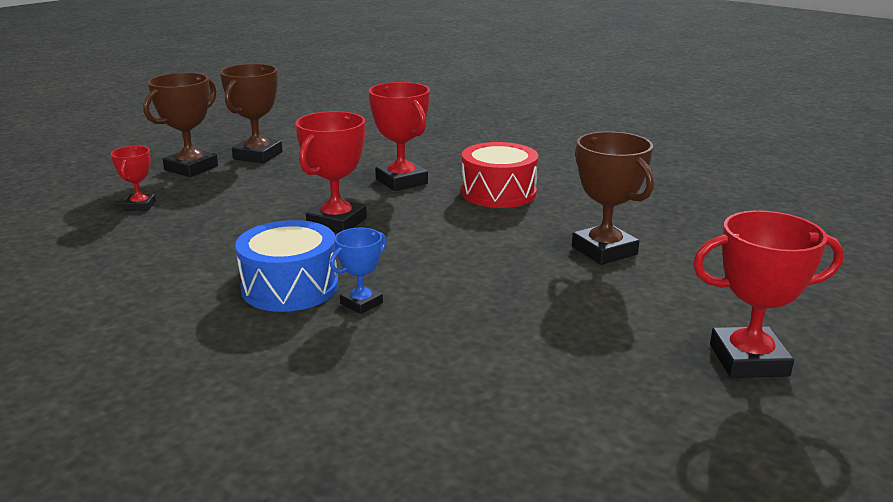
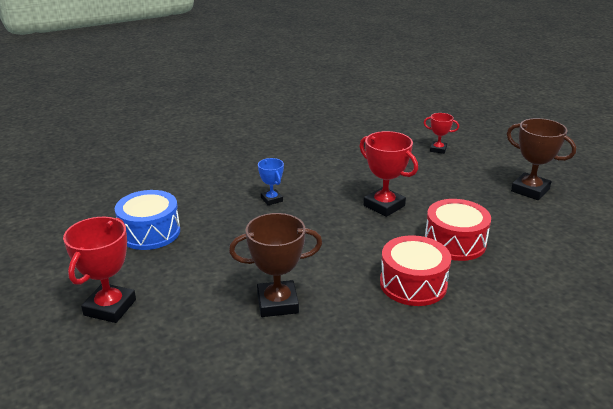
camera: 110 degrees right, 5 degrees up
brown trophy [143,73,218,177] -> none
blue drum [235,220,338,312] -> blue drum moved to [115,190,180,250]
red trophy [369,82,430,191] -> red drum [425,199,491,261]

